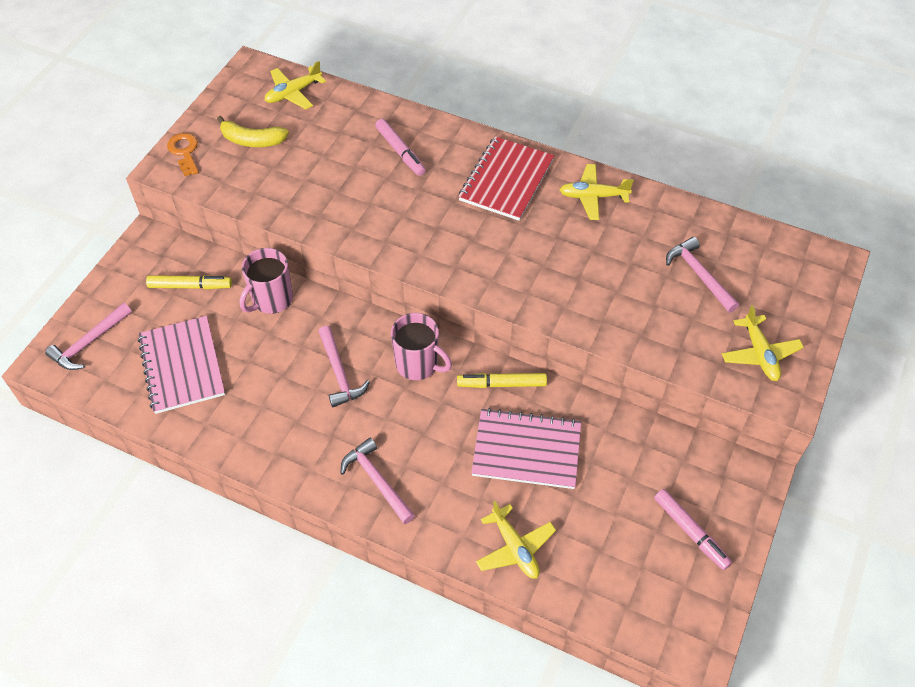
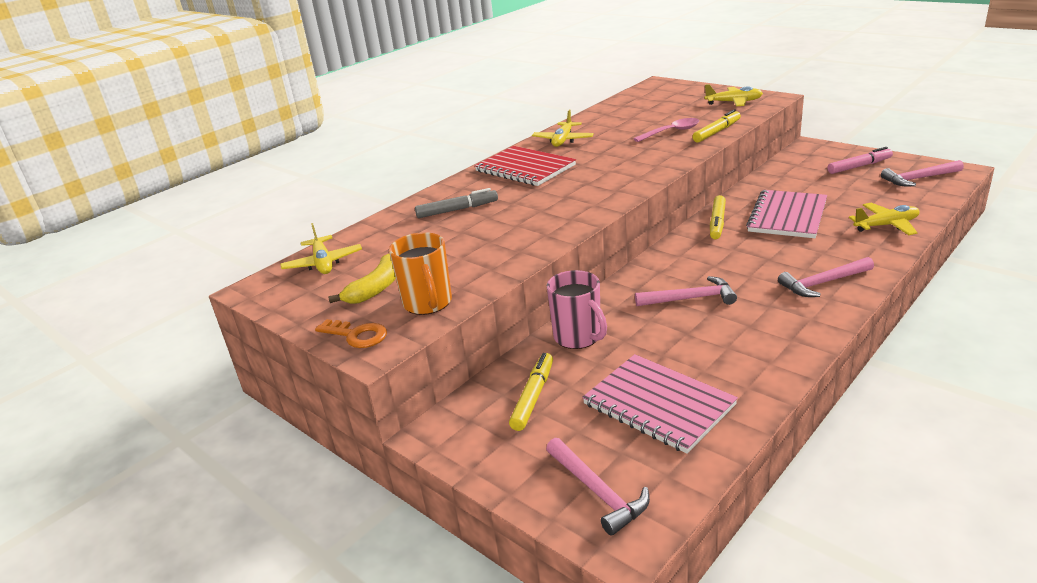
camera: 70 degrees left, 25 degrees down
pink notebook [138,316,225,414] -> pink notebook turned 45 degrees clockwise [582,354,738,454]
orange key [167,133,199,176] -> orange key turned 150 degrees counterclockwise [315,319,387,348]
pink marker [375,119,426,176] -> grey marker [415,188,498,218]
pink mug [391,313,452,380] -> none
pink hammer [666,237,739,313] -> pink hammer moved to [881,160,964,186]
none -> orange mug [389,232,452,315]
none -> pink spoon [633,118,699,142]
none -> yellow marker [692,109,741,143]

